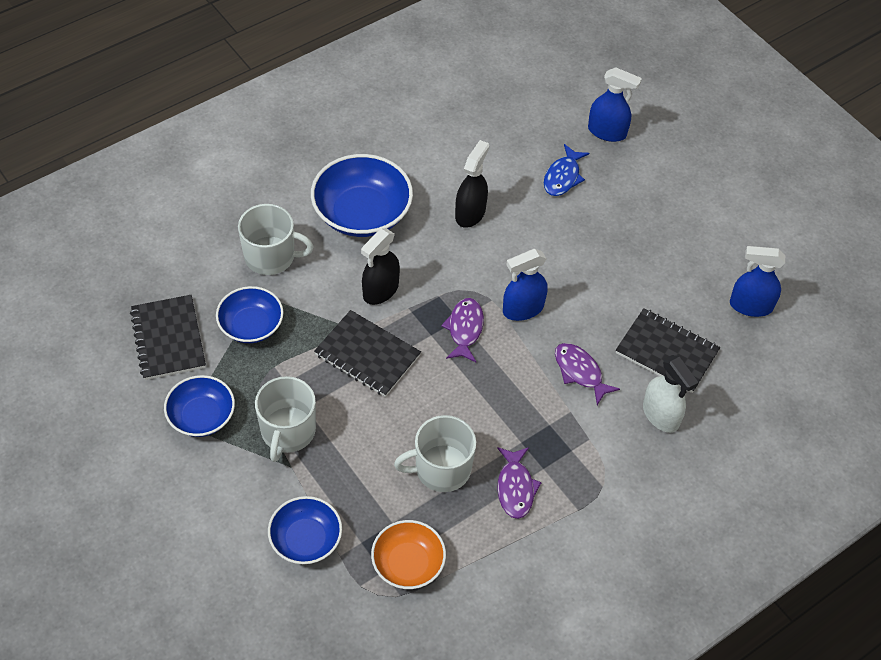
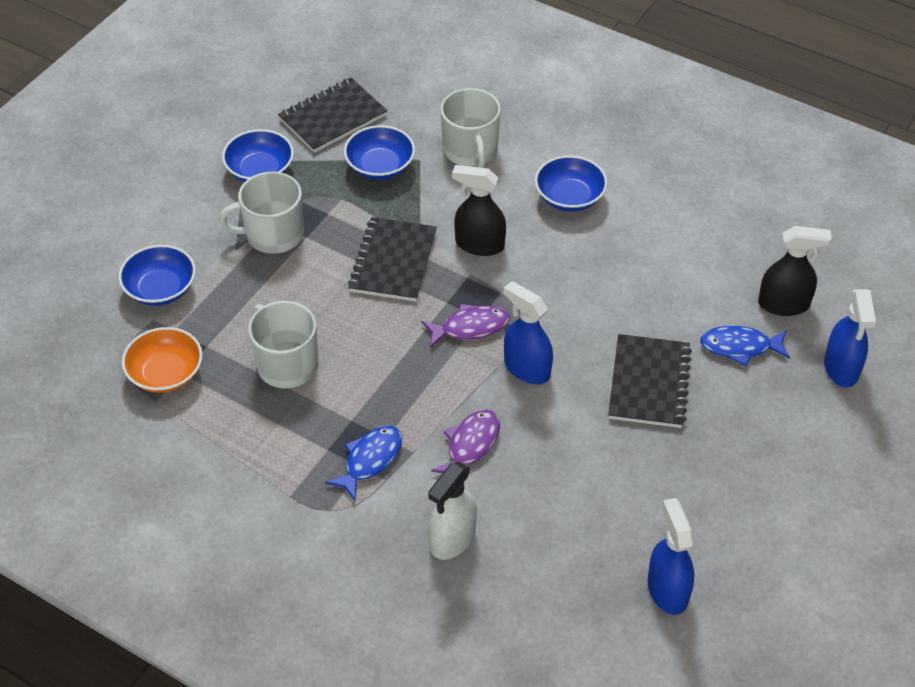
camera: 70 degrees right, 5 degrees down
blue bowl [311,154,413,237] -> blue bowl [535,155,608,212], size x0.62
black spray bottle [455,140,489,228] -> black spray bottle moved to [758,226,832,316]
purple fish [497,447,542,519] -> none
black notebook [616,308,720,393] -> black notebook moved to [608,334,692,428]
none -> blue fish [325,426,402,501]

